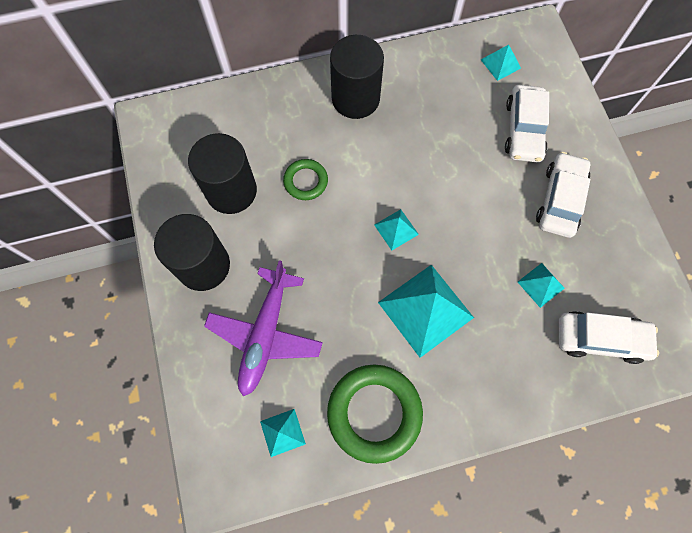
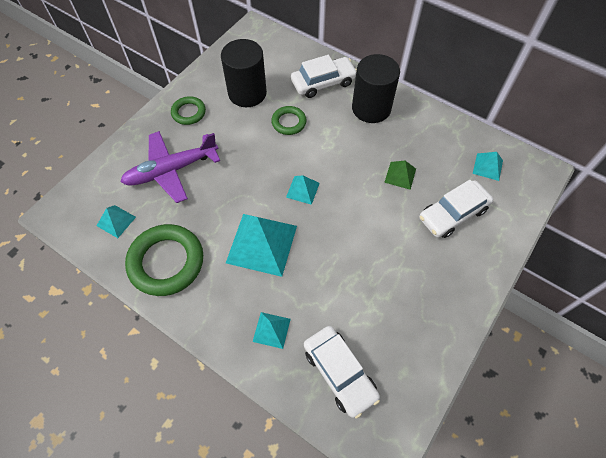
camera: 50 degrees right, 10 degrees down
black cylinder [154,214,230,291] -> green ring [171,96,206,125]
turquoise pyramid [518,263,565,308] -> turquoise pyramid moved to [253,312,291,349]
white car [536,152,590,238] -> white car moved to [291,55,357,98]
none -> green pyramid [384,161,416,190]

